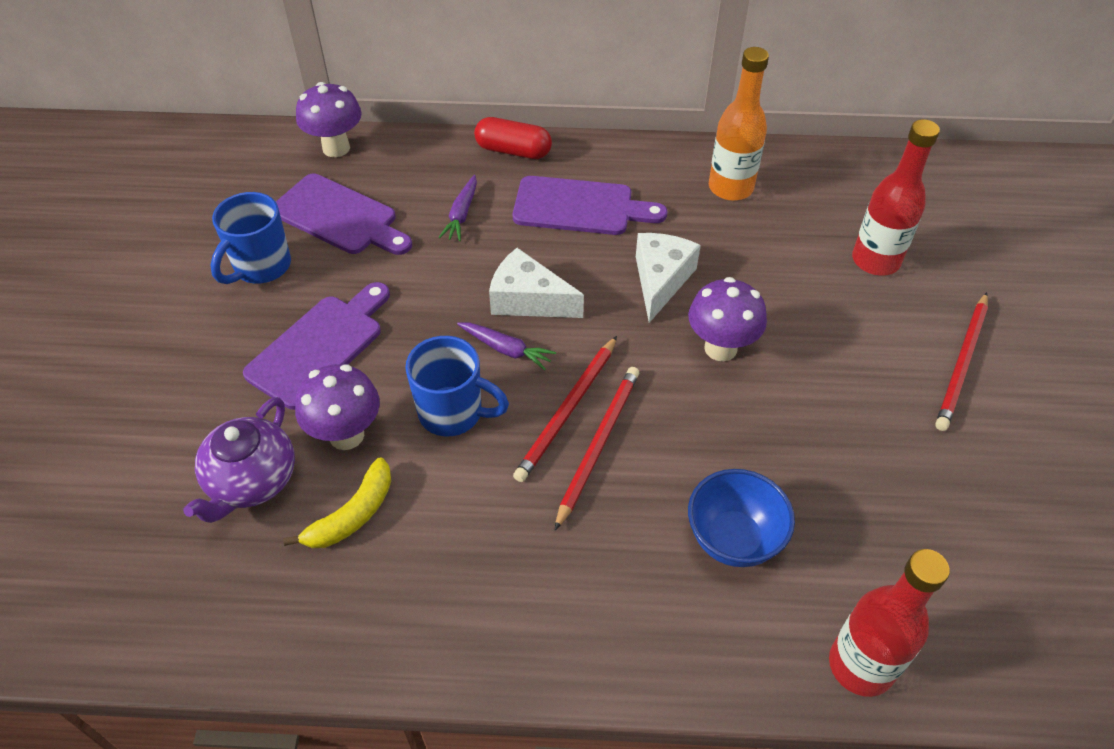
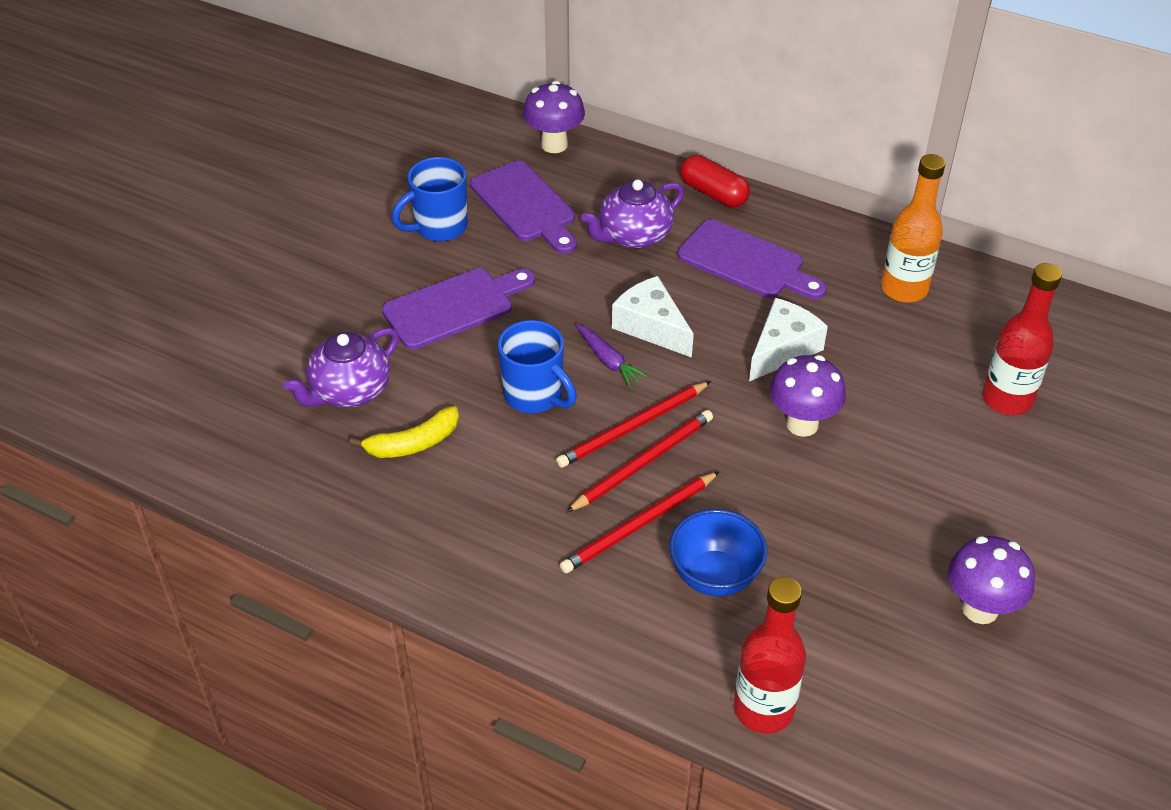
camera: 25 degrees right, 5 degrees down
purple mushroom [295,364,380,450] -> purple mushroom moved to [948,536,1035,624]
purple carrot [438,175,477,241] -> purple teapot [581,179,684,249]
red pencil [935,292,988,431] -> red pencil moved to [560,471,720,573]

